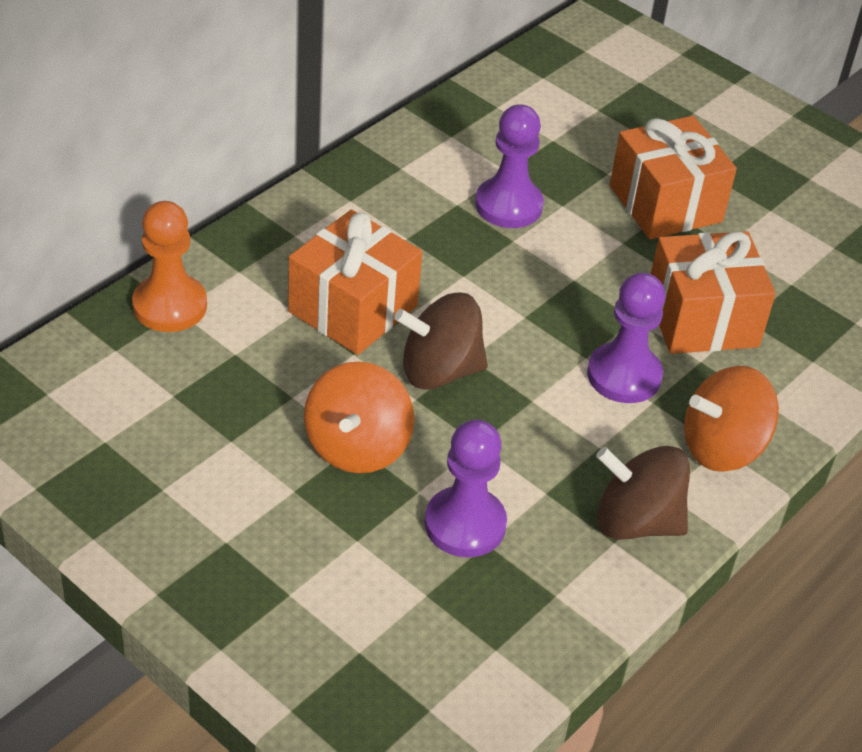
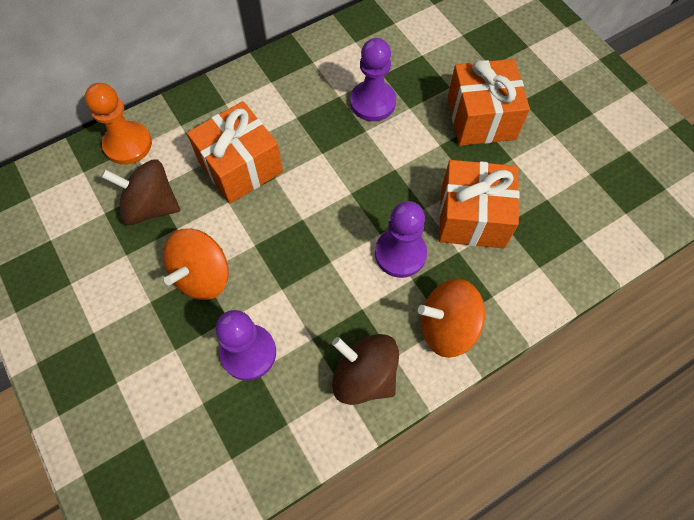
camera: 20 degrees right, 20 degrees up
brown spinning top [394,293,488,390] -> brown spinning top moved to [101,159,180,225]

